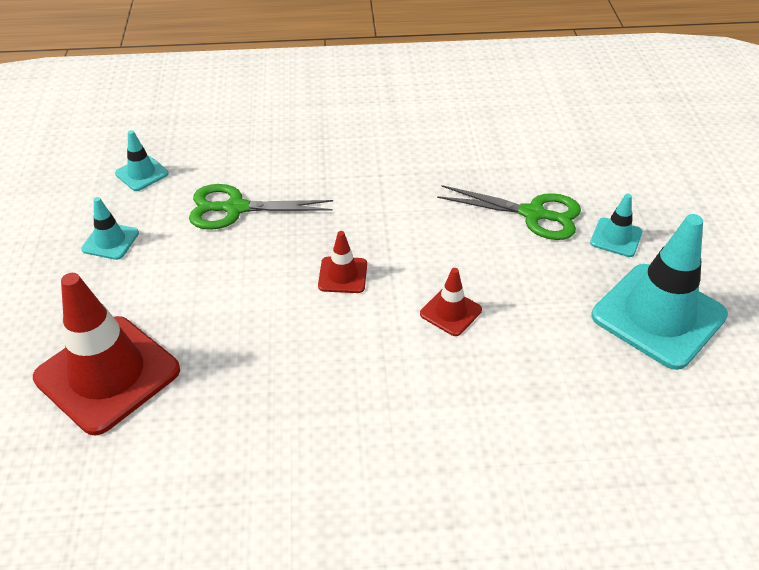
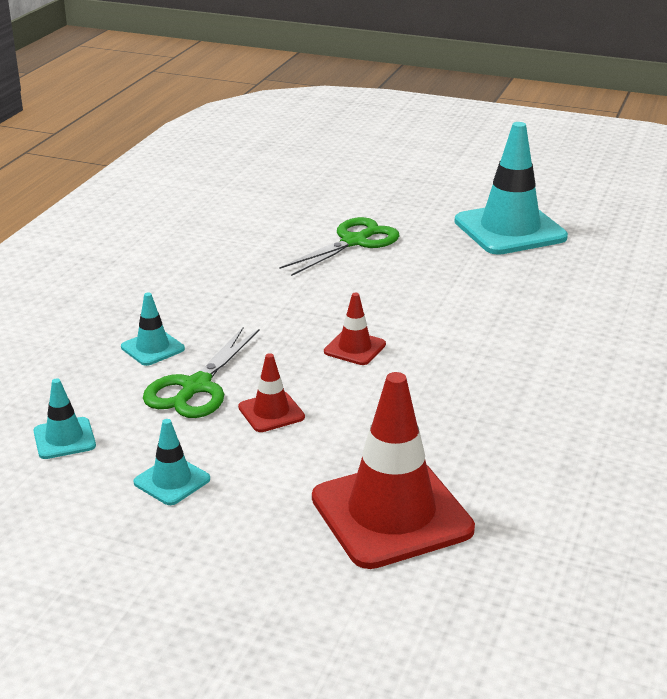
camera: 65 degrees left, 15 degrees down
red traffic cone [420,268,482,336] -> red traffic cone moved to [238,353,305,432]
turquoise traffic cone [590,193,642,257] -> turquoise traffic cone moved to [121,292,185,366]

